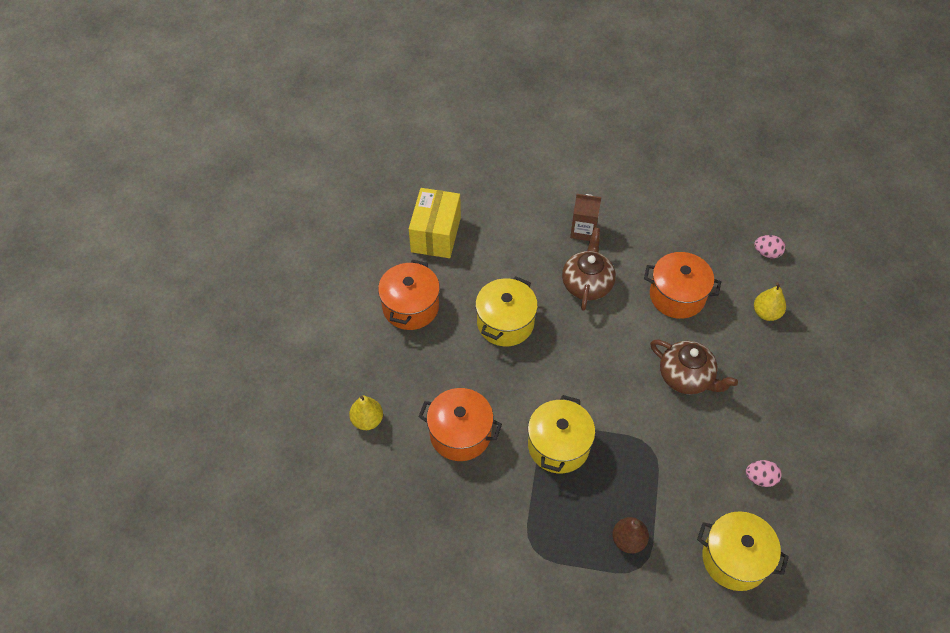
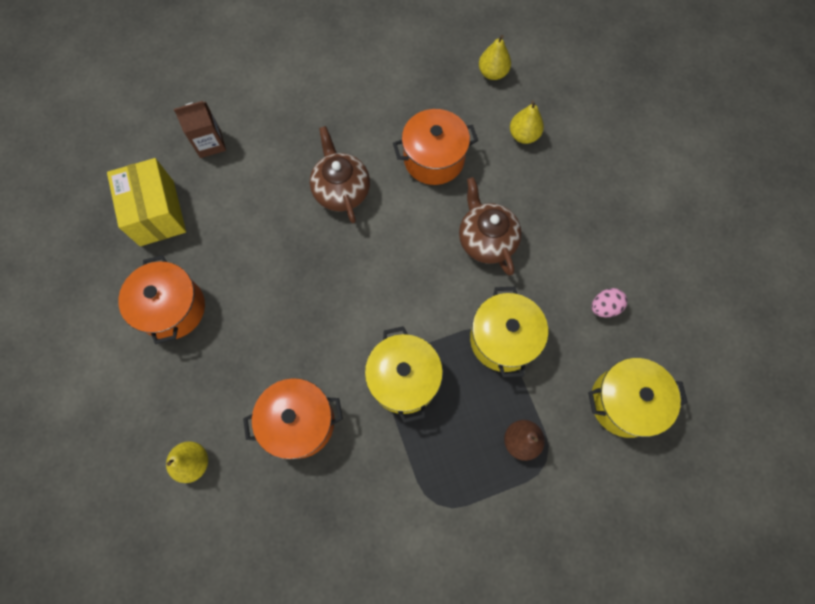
camera: 30 degrees left, 15 degrees up
yellow pot [475,276,538,346] -> yellow pot moved to [470,287,548,377]
brown carton [570,194,601,241] -> brown carton moved to [174,101,226,158]
brown teapot [650,340,738,394] -> brown teapot turned 120 degrees counterclockwise [459,177,522,276]
pink egg [754,235,785,258] -> yellow pear [479,35,511,80]

